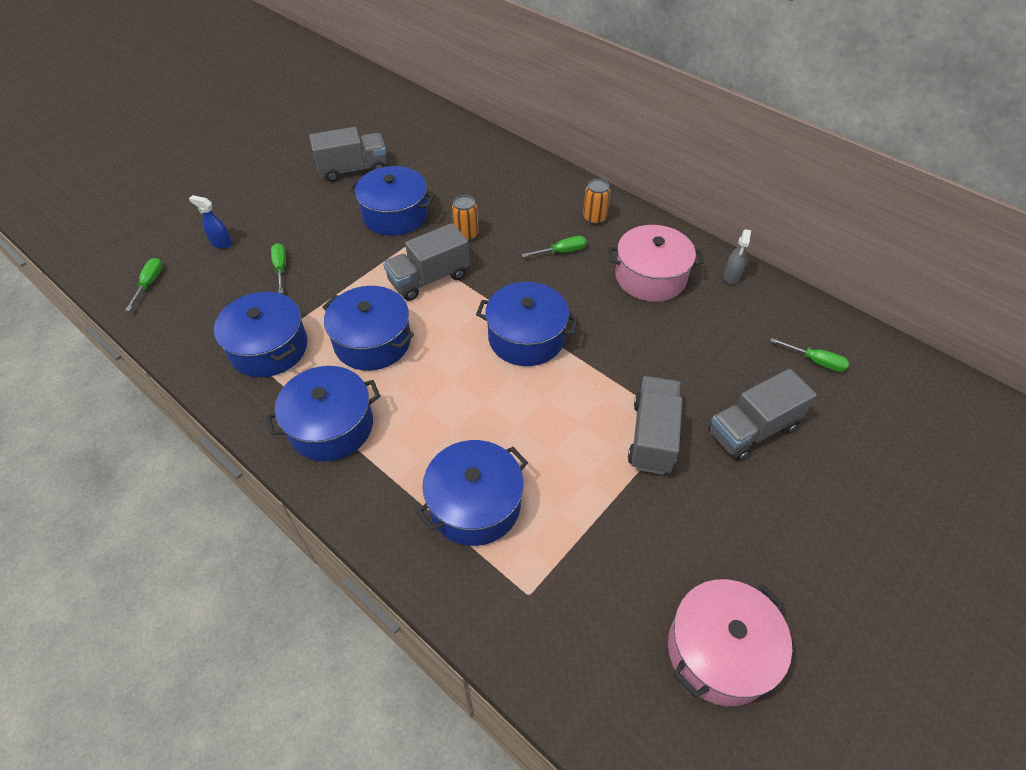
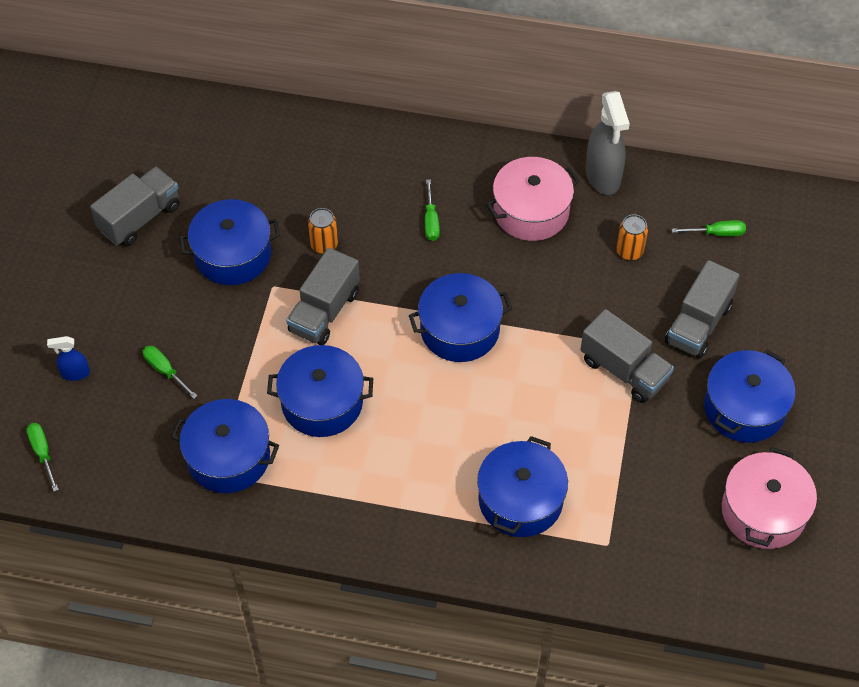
camera: 30 degrees left, 5 degrees up
blue pot [266,366,380,461] -> blue pot moved to [704,350,795,443]
green screwdriver [522,236,587,257] -> green screwdriver turned 135 degrees clockwise [425,179,440,241]
orange can [583,179,610,225] -> orange can moved to [616,214,648,261]
grey truck [628,376,683,475] -> grey truck turned 150 degrees clockwise [580,309,674,403]
grey spray bottle [724,229,751,284] -> grey spray bottle [585,91,630,195], size x1.96

